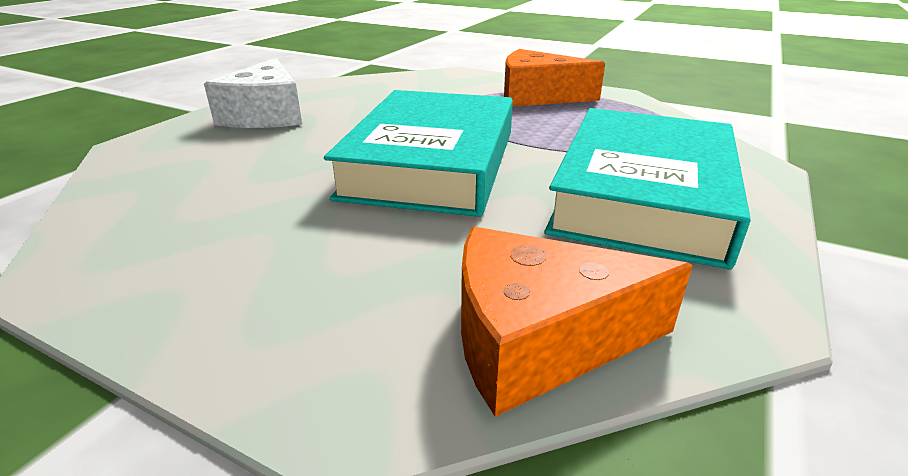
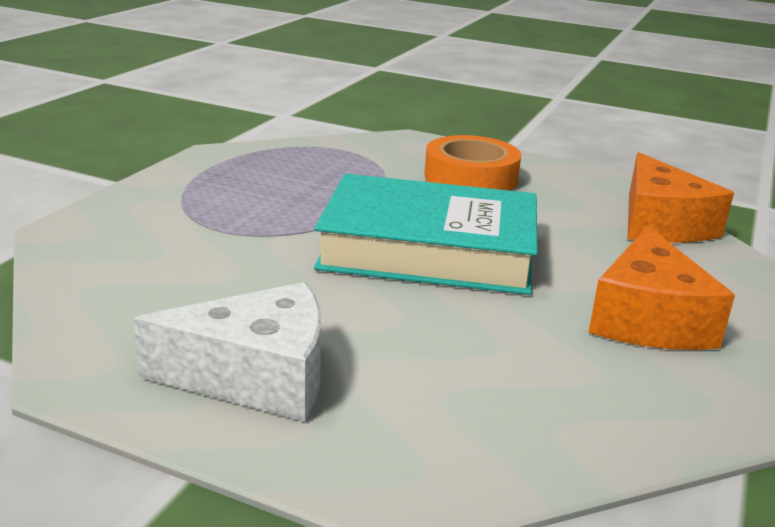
camera: 95 degrees left, 5 degrees down
orange cheese [504,49,605,107] -> orange cheese moved to [588,226,735,350]
turquoise book [544,108,751,270] -> orange tape [424,135,521,191]

